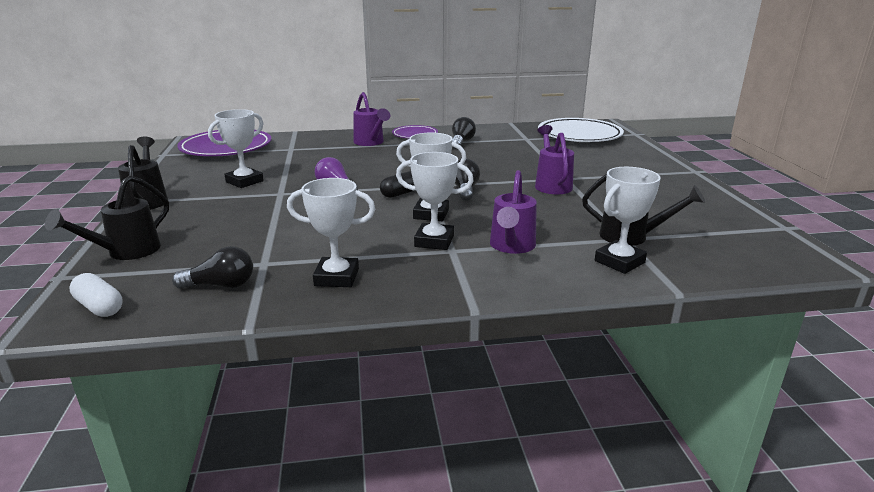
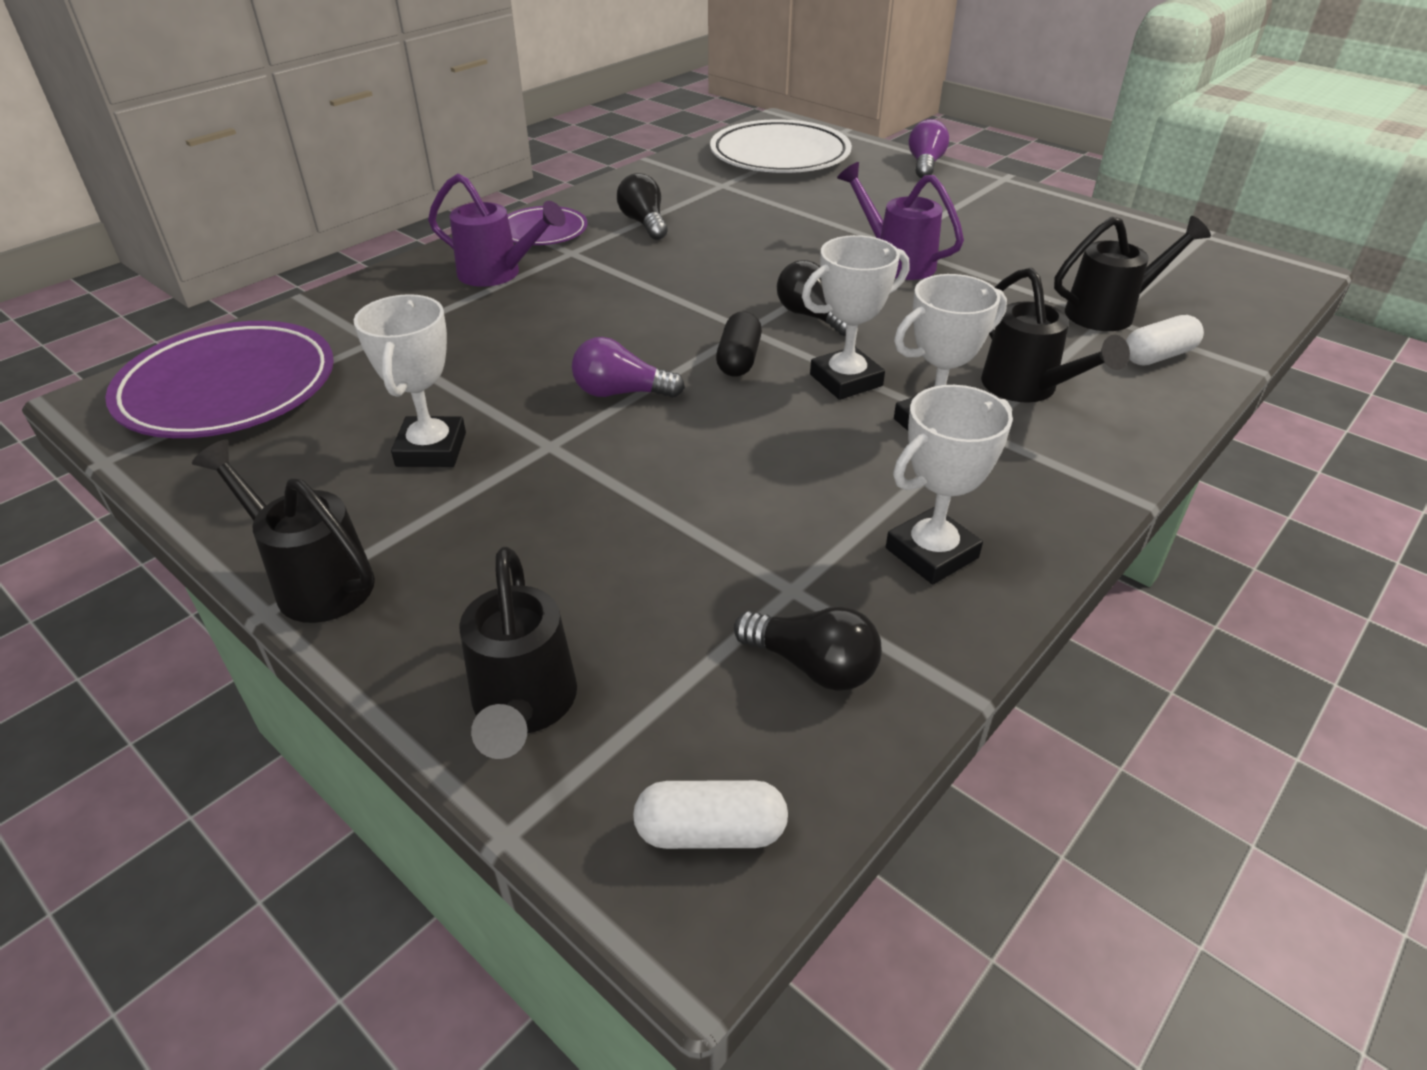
camera: 40 degrees left, 15 degrees up
black light bulb [172,246,253,289] -> black light bulb turned 75 degrees clockwise [734,606,882,691]
purple watering can [490,170,537,254] -> black watering can [981,267,1130,403]
white trophy [595,167,661,274] -> white capsule [1126,315,1204,365]
none -> purple light bulb [909,119,949,178]

